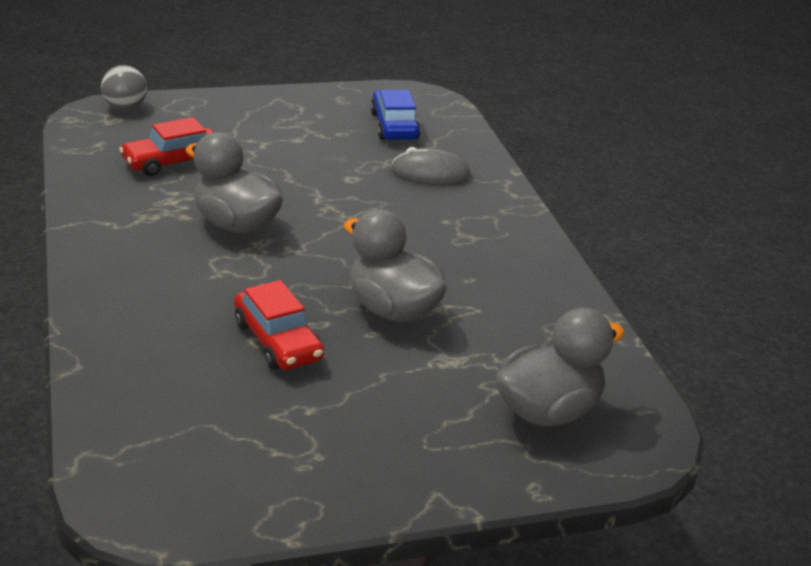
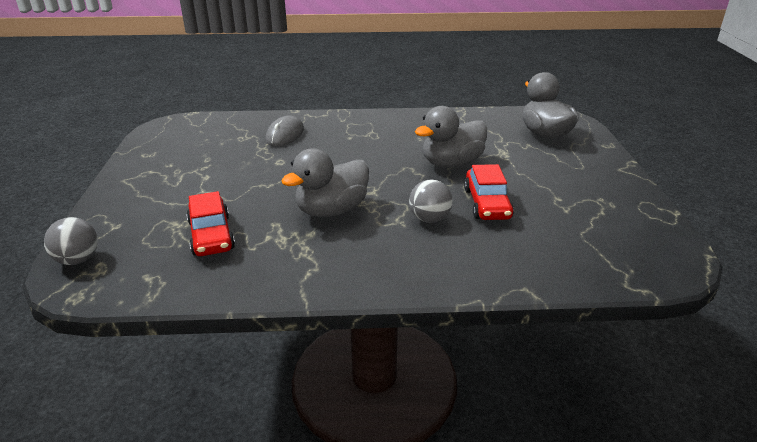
camera: 75 degrees left, 0 degrees up
red car [234,280,324,370] -> red car turned 105 degrees clockwise [464,164,514,220]
blue car [370,90,421,140] -> none
none -> grey ball [409,179,453,223]

